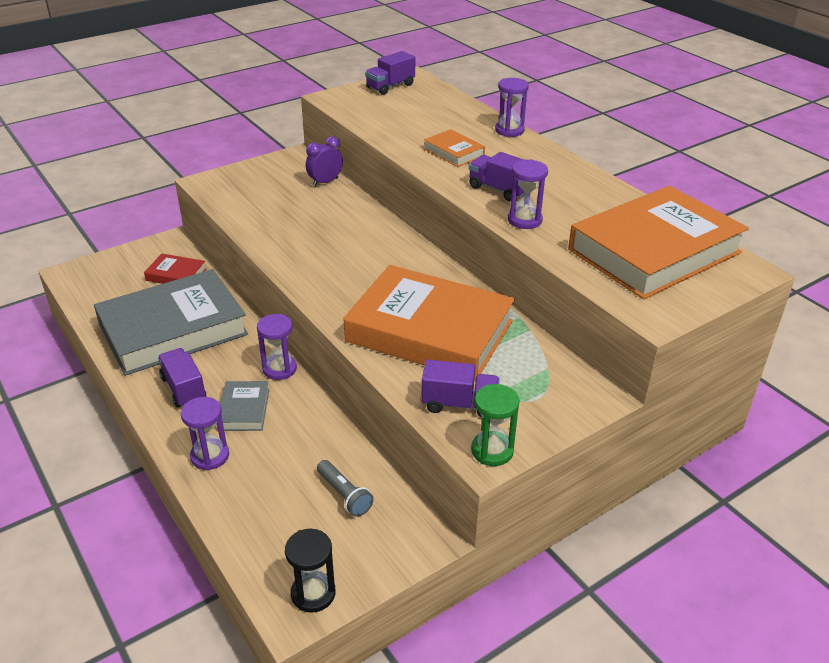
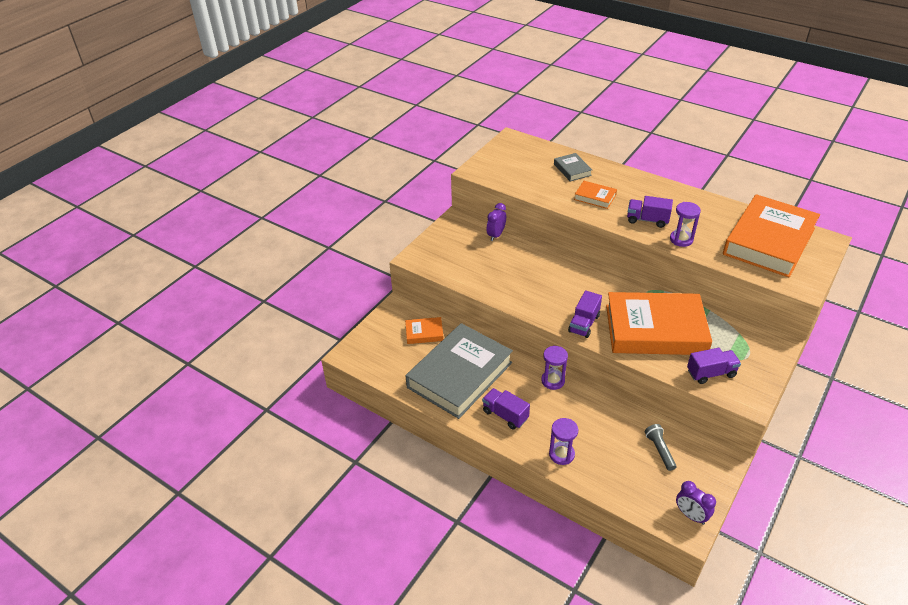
camera: 20 degrees left, 5 degrees up
red book [144,253,206,284] -> orange book [405,317,444,344]
grey book [217,381,269,431] -> grey book moved to [554,153,592,181]
black hourglass [285,529,336,613] -> purple clock [676,481,716,525]
grey flashlight [317,460,374,517] -> grey flashlight turned 135 degrees counterclockwise [645,424,676,471]
purple truck [365,51,415,95] -> purple truck moved to [568,290,602,338]
green hourglass [471,384,520,466] -> none
purple hourglass [495,78,529,137] -> none

